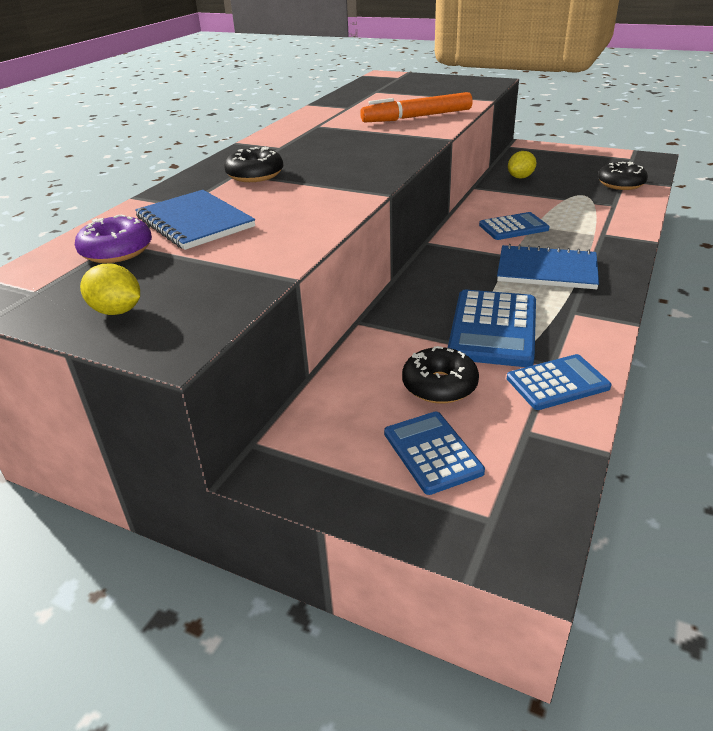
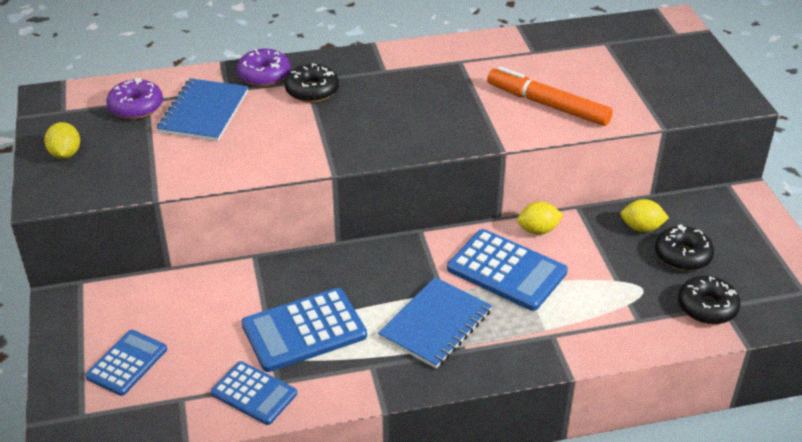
camera: 50 degrees right, 5 degrees up
black donut [402,346,479,404] -> black donut moved to [655,225,714,271]
blue calculator [479,212,550,240] -> blue calculator [447,229,568,311], size x1.56
blue notebook [497,244,599,289] -> blue notebook turned 60 degrees clockwise [378,277,492,368]
none -> purple donut [237,49,290,87]
none -> yellow lemon [517,202,563,235]

